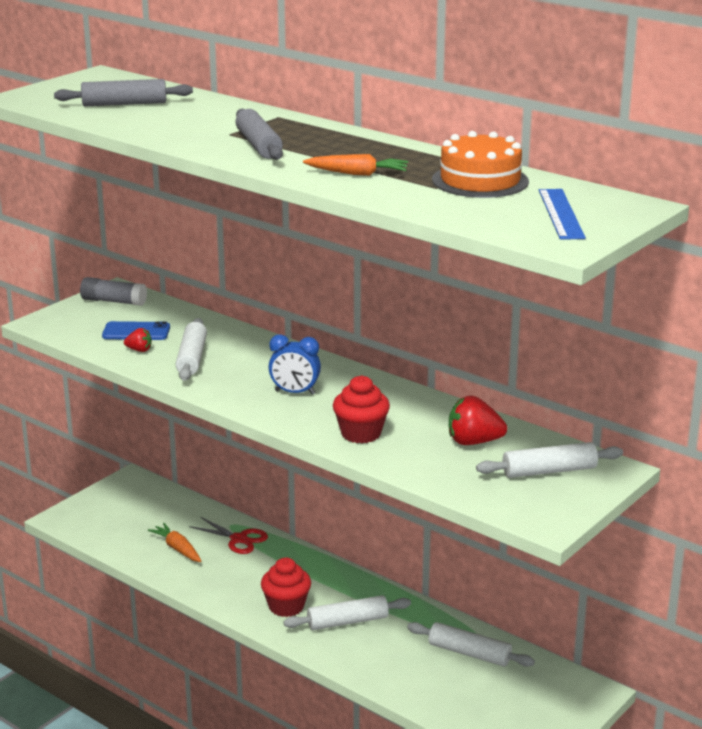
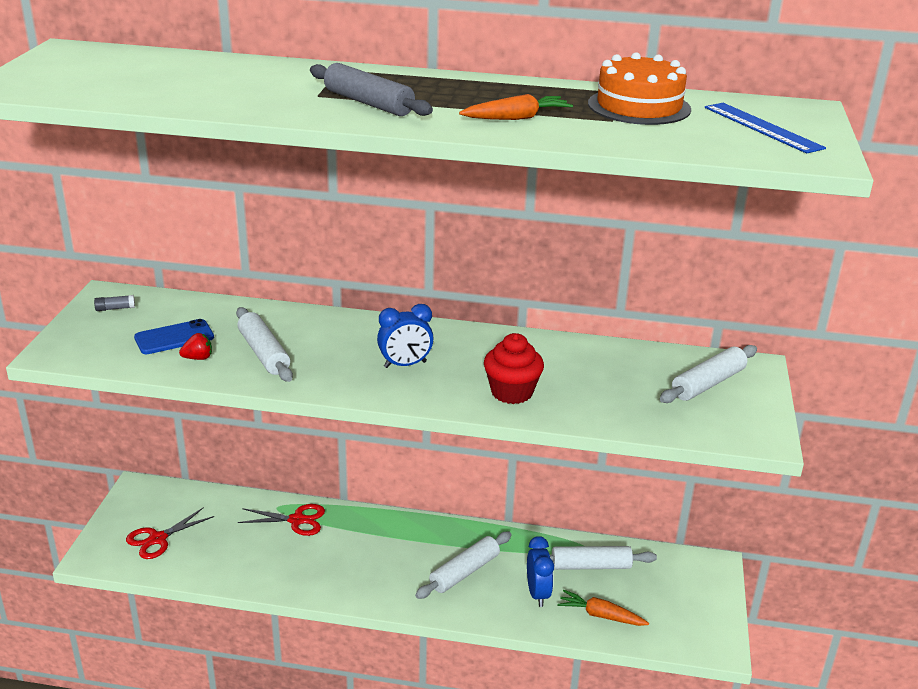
camera: 30 degrees left, 5 degrees up
grey rolling pin [54,79,193,106] -> none
grey glue stick [80,277,147,306] -> grey glue stick [94,295,135,311], size x0.52
orange carrot [148,523,201,562] -> orange carrot moved to [557,590,649,626]
red cupcake [261,558,311,617] -> none
red strawberry [449,396,507,445] -> none
none -> red scissors [126,507,214,559]
none -> blue clock [527,536,554,607]

